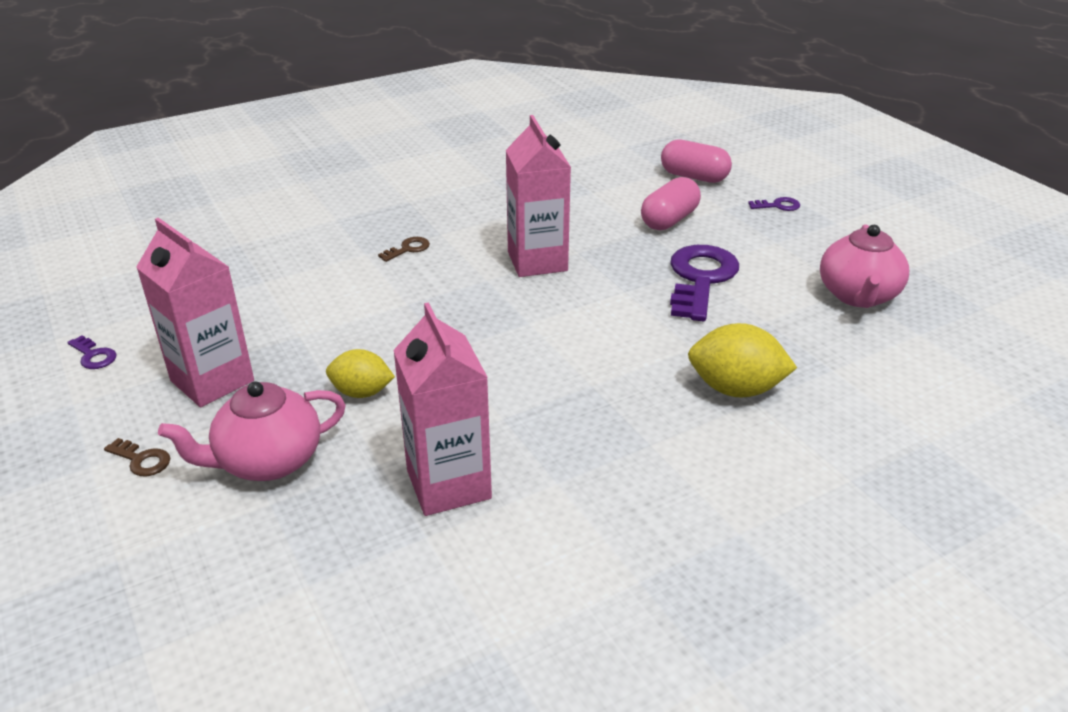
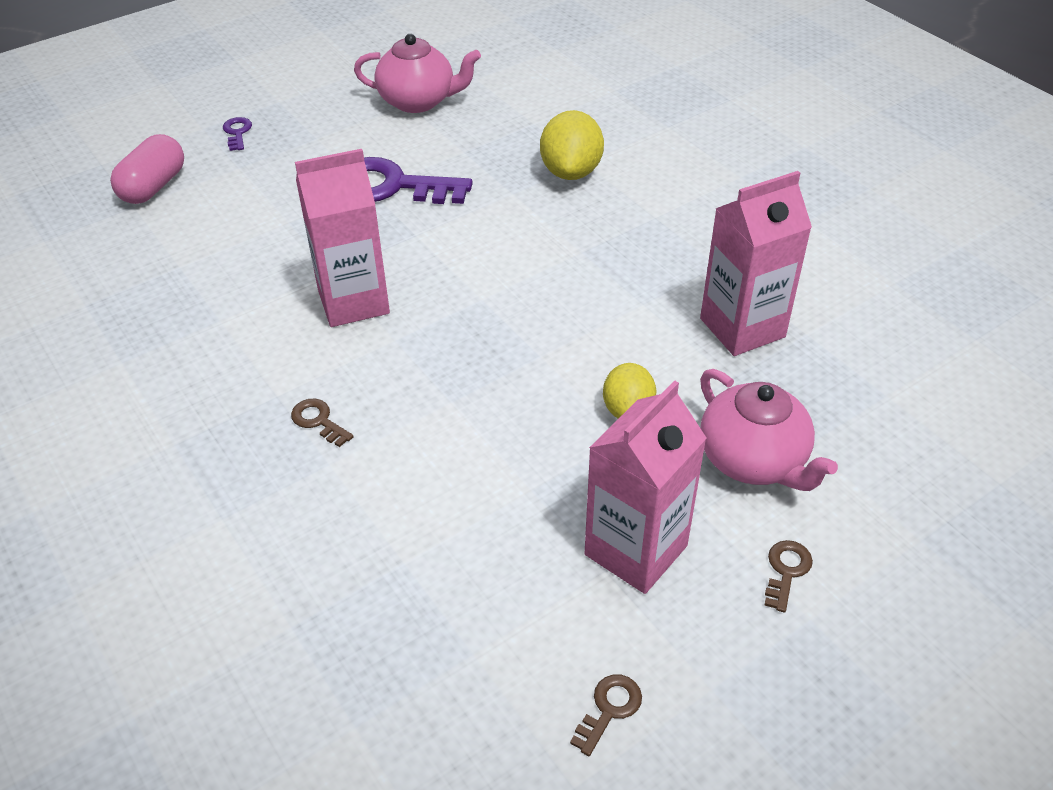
camera: 95 degrees left, 10 degrees up
purple key [68,335,117,369] -> brown key [570,674,642,756]
pink capsule [641,177,701,230] -> none

